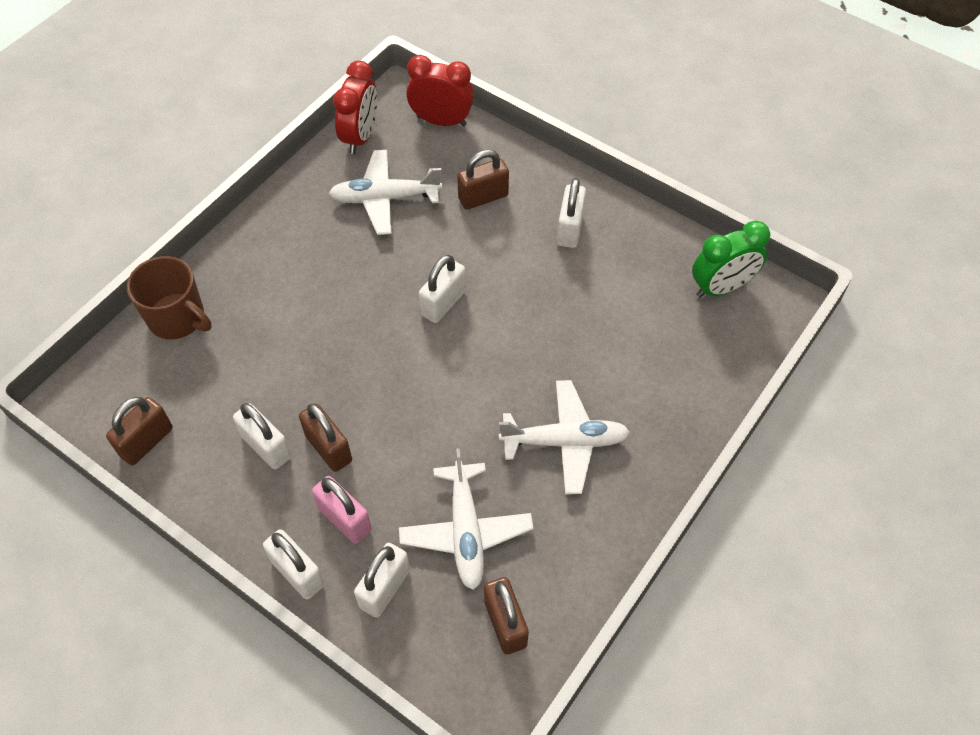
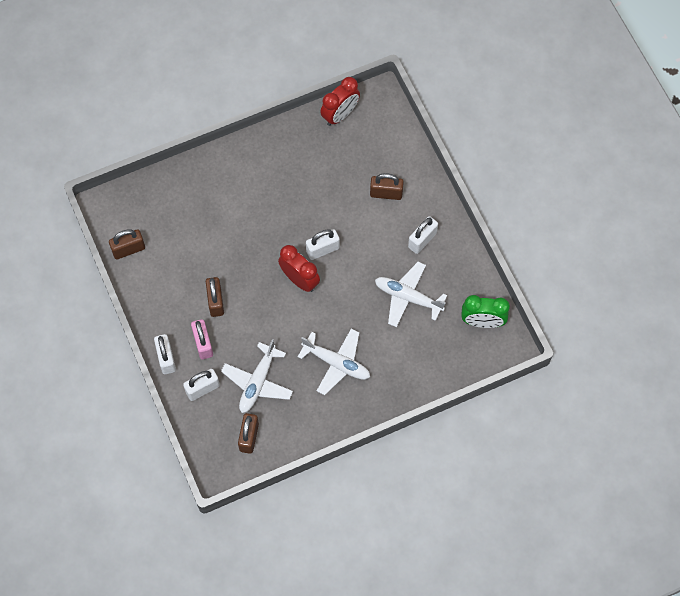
camera: 30 degrees right, 10 degrees up
brown mug [127,256,211,339] -> none
white padlock [233,403,291,470] -> none
white plane [329,150,442,235] -> white plane moved to [375,262,448,327]
red clock [406,55,474,127] -> red clock moved to [278,245,320,292]

